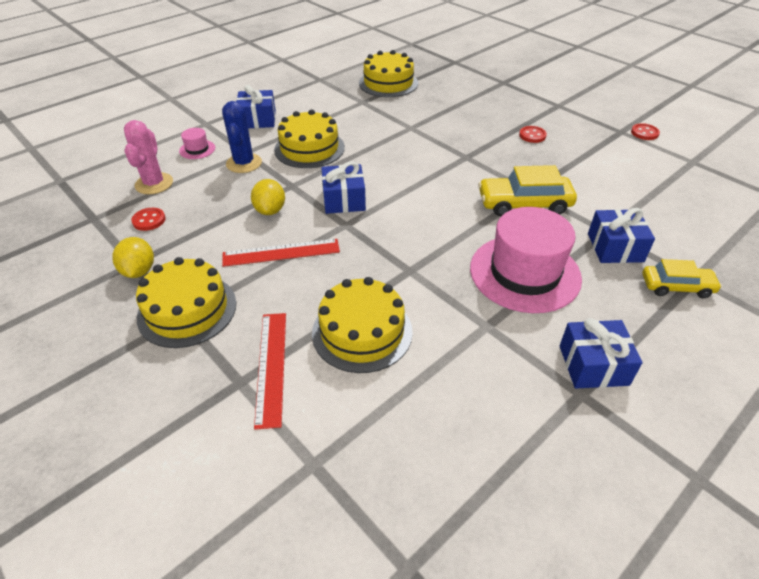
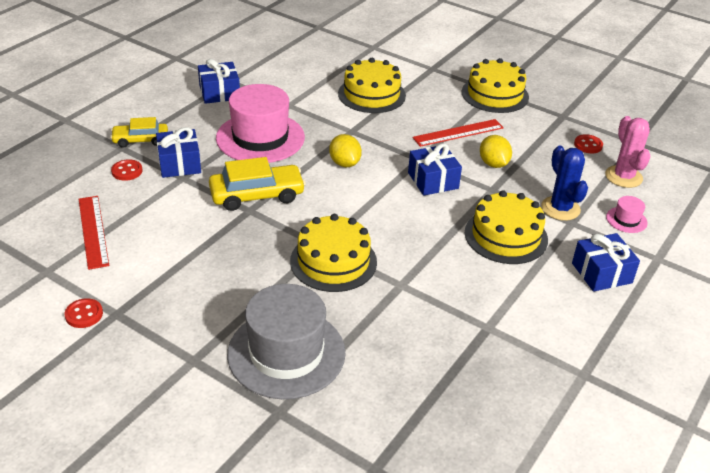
camera: 165 degrees right, 5 degrees down
yellow lemon [112,237,154,278] -> yellow lemon moved to [329,134,362,167]
red ruler [254,313,286,430] -> red ruler moved to [79,196,109,270]
yellow cake [359,50,418,97] -> yellow cake moved to [290,214,377,292]
red button [519,126,547,143] -> red button moved to [111,159,143,181]
none -> grey hat [227,284,346,399]

